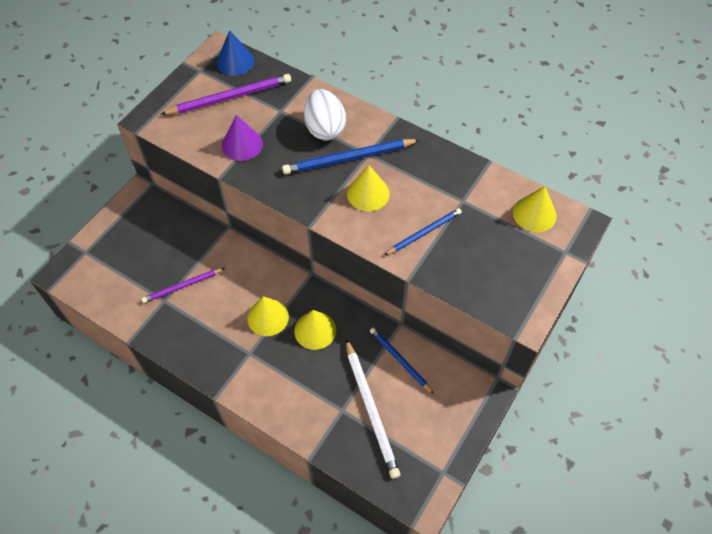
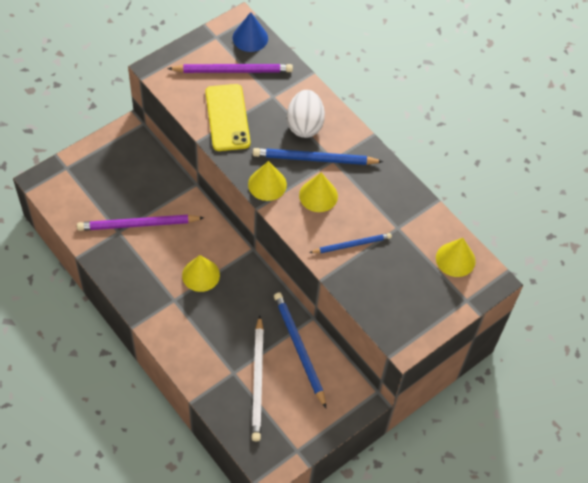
camera: 15 degrees right, 0 degrees up
purple pencil [141,268,225,303] -> purple pencil [77,215,204,231], size x1.59
purple cone [222,115,263,161] -> yellow phone [205,84,250,151]
yellow cone [294,310,336,350] -> yellow cone moved to [248,161,287,201]
blue pencil [370,327,434,394] -> blue pencil [274,292,326,408], size x1.59

